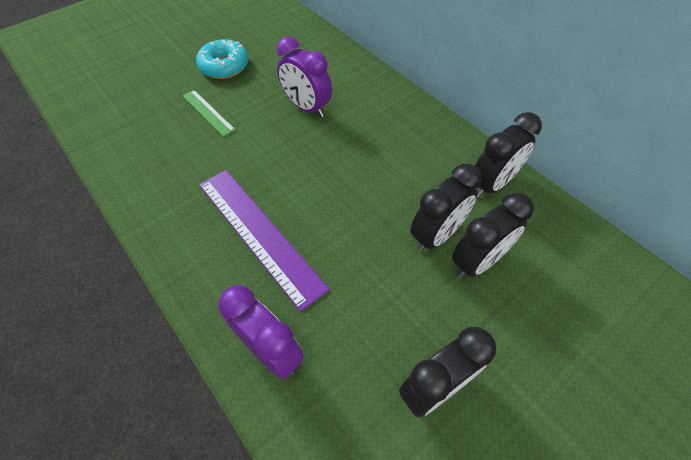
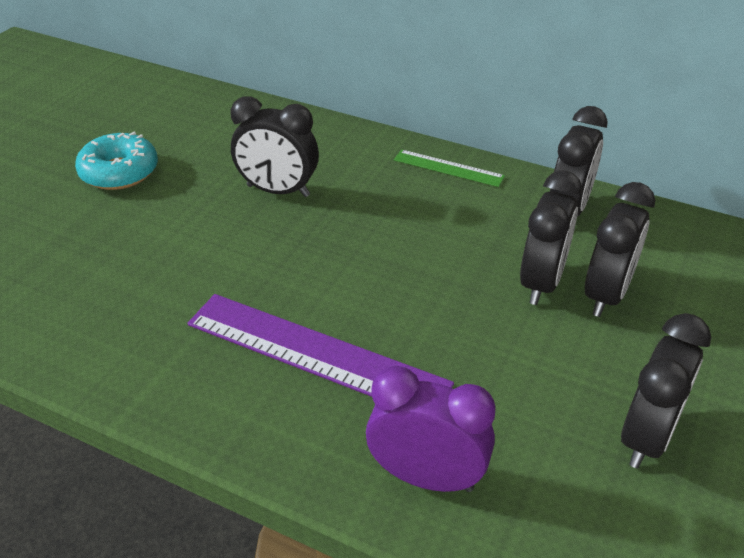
camera: 25 degrees left, 15 degrees down
green ruler [182,90,235,137] -> green ruler moved to [394,150,505,187]
purple clock [277,37,332,117] -> black clock [230,96,319,197]

